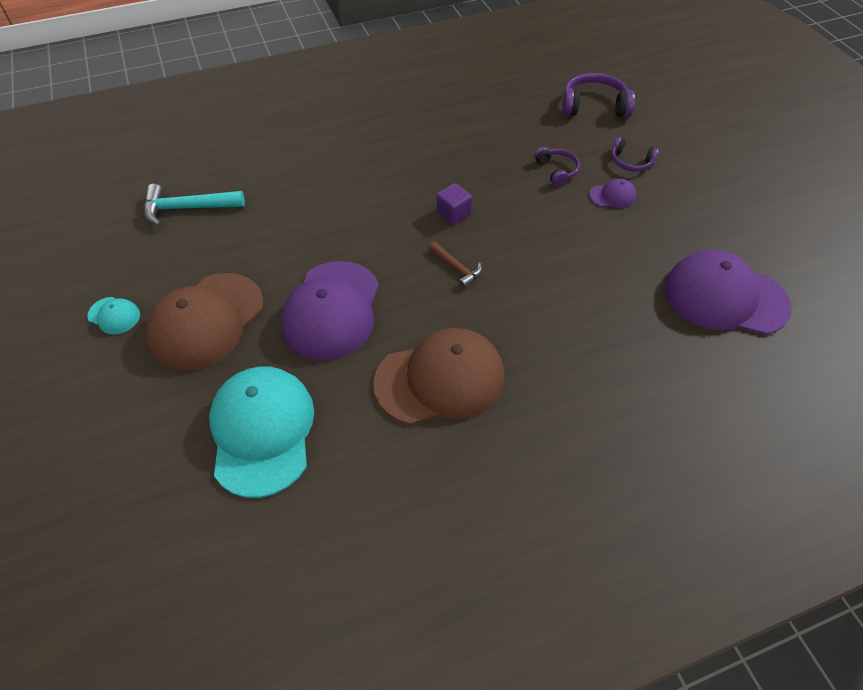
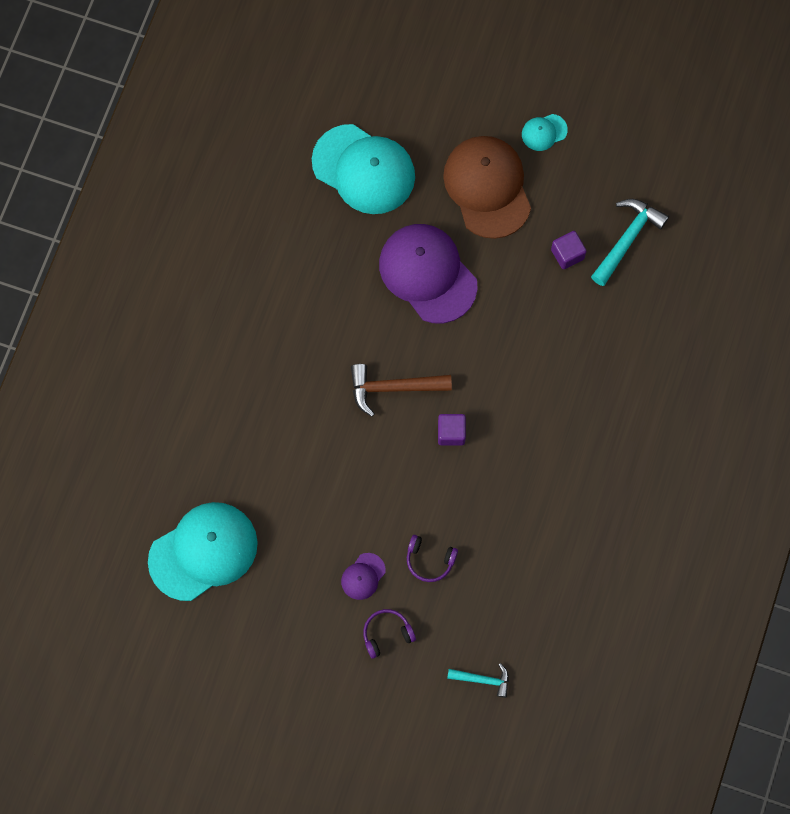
camera: 130 degrees right, 20 degrees up
brown cap [373,328,504,425] -> none
brown hammer [428,242,482,288] -> brown hammer [351,364,452,417], size x1.68
purple headphones [562,73,635,118] -> turquoise hammer [447,663,509,698]
purple cap [665,250,792,335] -> turquoise cap [148,502,258,601]
none -> purple cube [551,231,587,270]

